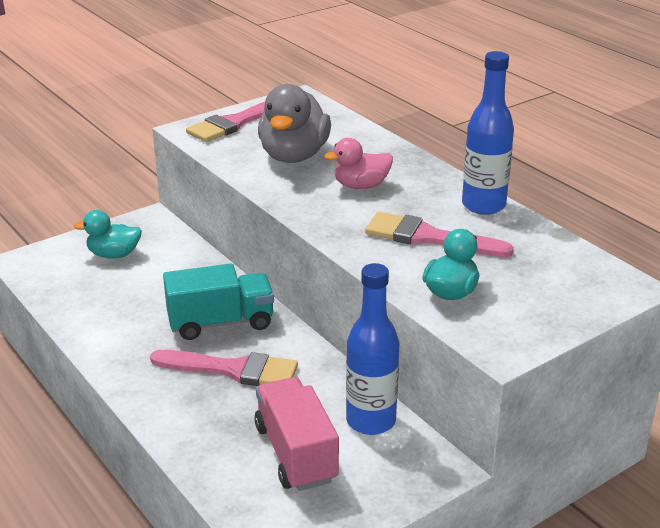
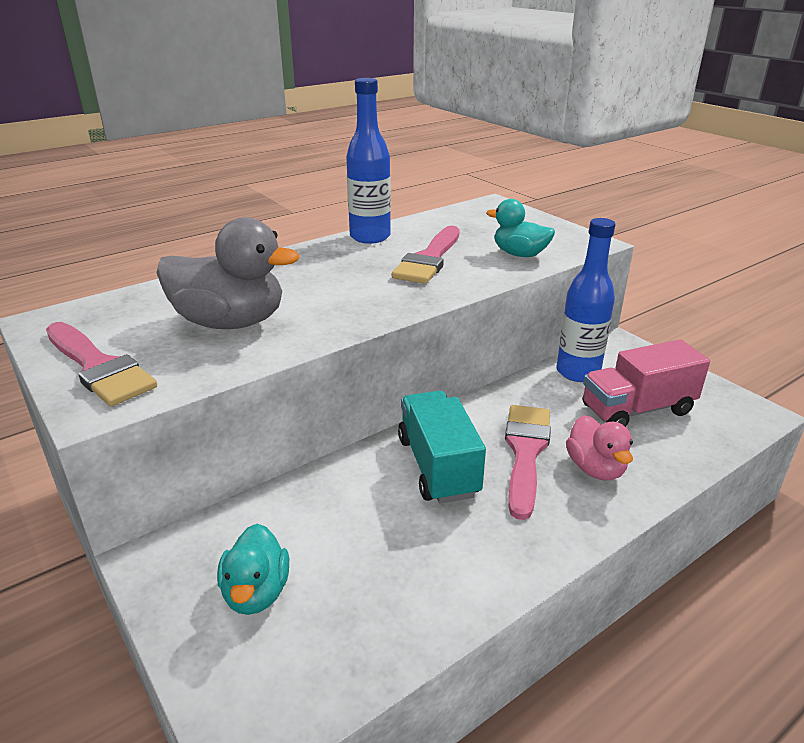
camera: 90 degrees left, 0 degrees up
pink duck [324,138,393,189] -> pink duck moved to [566,415,633,480]

